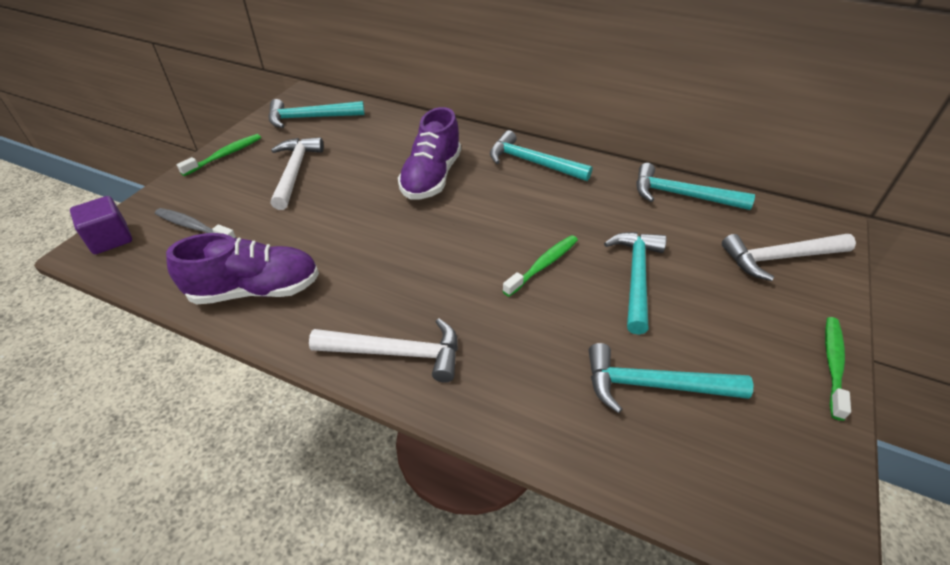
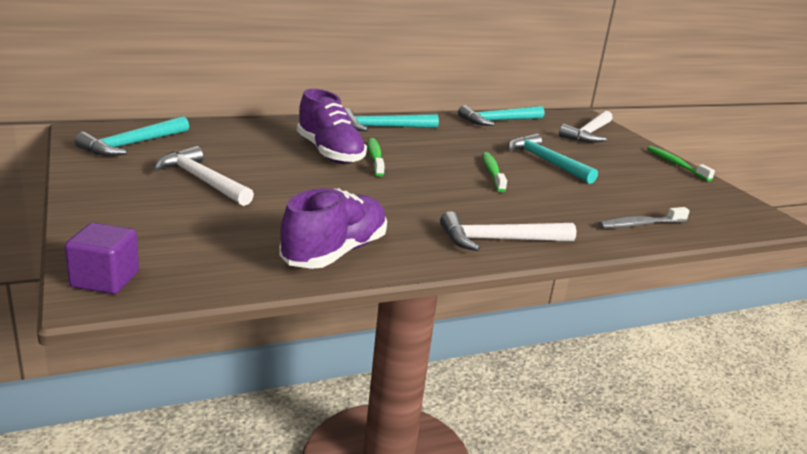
camera: 50 degrees left, 20 degrees down
grey toothbrush [155,208,236,238] -> grey toothbrush moved to [598,207,690,228]
green toothbrush [177,134,261,176] -> green toothbrush moved to [367,138,385,177]
white hammer [309,318,458,382] -> white hammer turned 150 degrees counterclockwise [440,211,576,251]
turquoise hammer [589,343,753,413] -> none

